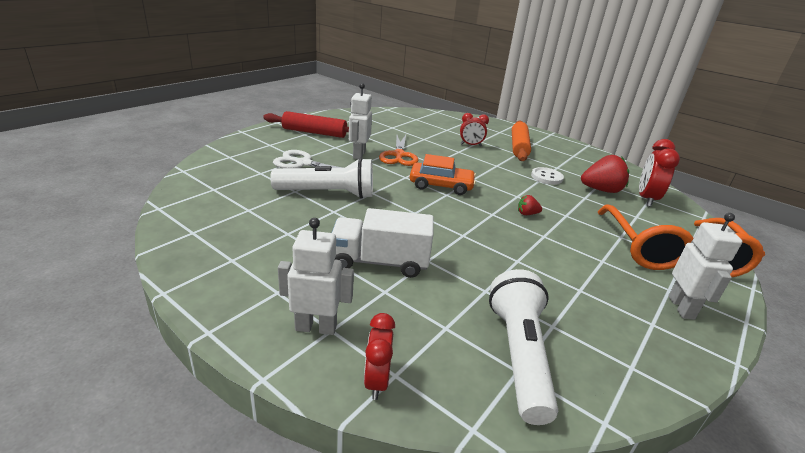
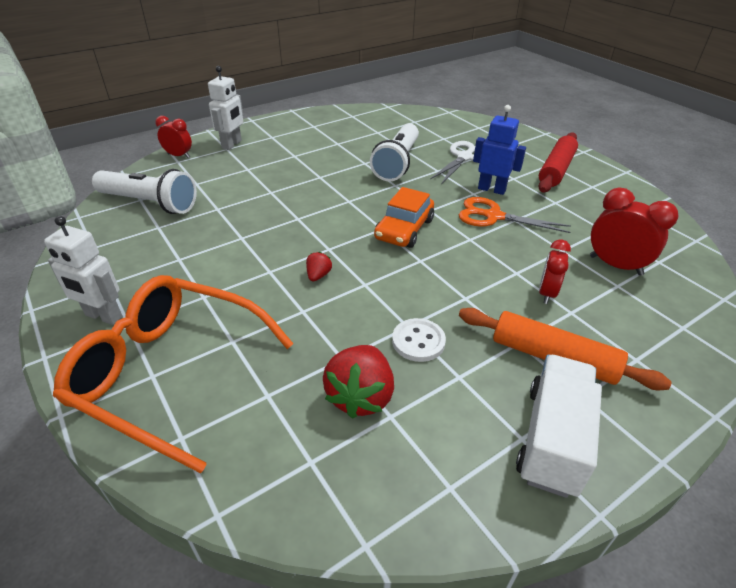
camera: 110 degrees right, 10 degrees up
white truck [332,208,434,278] -> white truck moved to [516,354,602,498]
white robot [349,83,372,159] -> blue robot [473,105,526,195]
red clock [639,139,680,207] -> red clock moved to [590,187,678,276]

